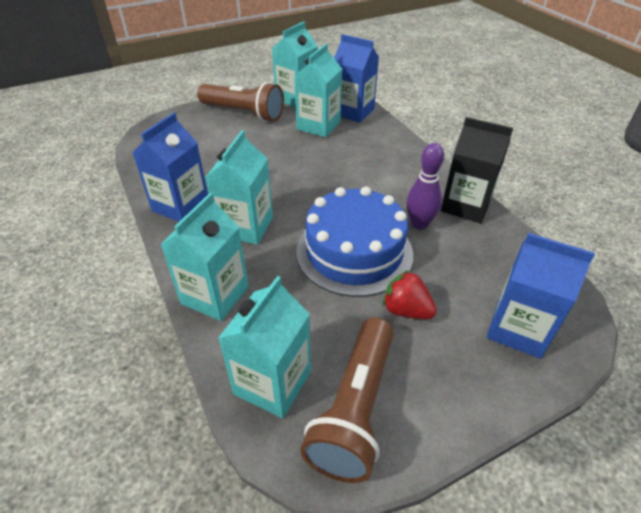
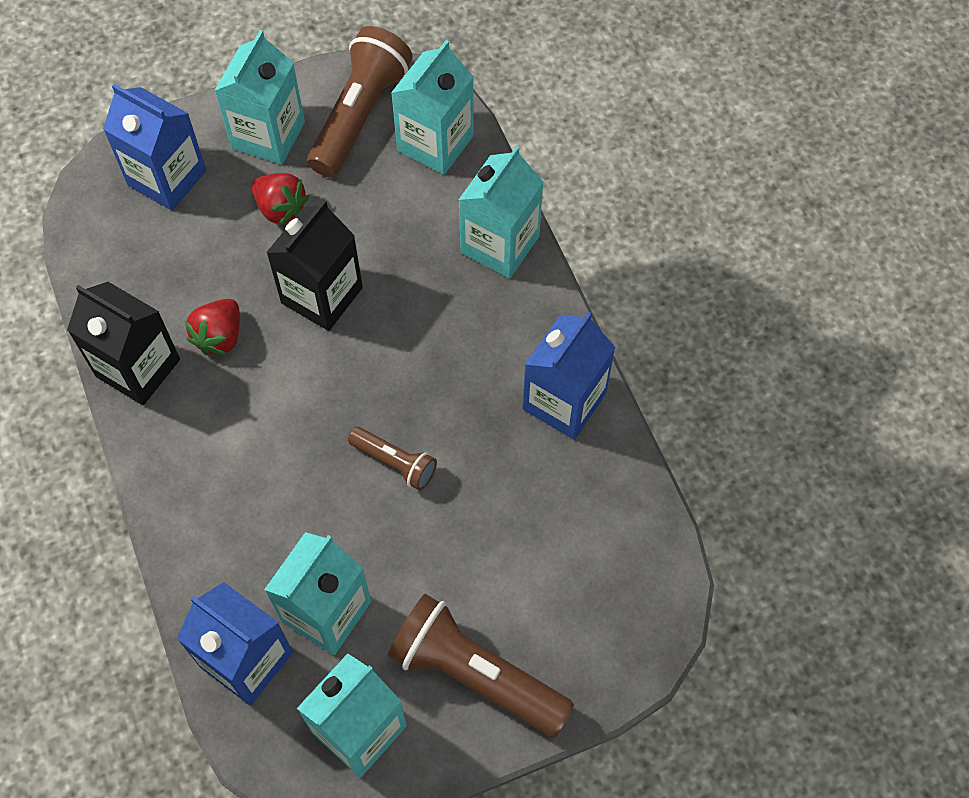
camera: 175 degrees left, 20 degrees up
turquoise carton [205,130,273,245] -> turquoise carton moved to [214,30,305,165]
blue cake [297,187,413,297] -> black carton [266,199,363,331]
purple bowling pin [406,143,444,230] -> red strawberry [185,299,240,356]
none -> brown flashlight [348,427,437,490]

